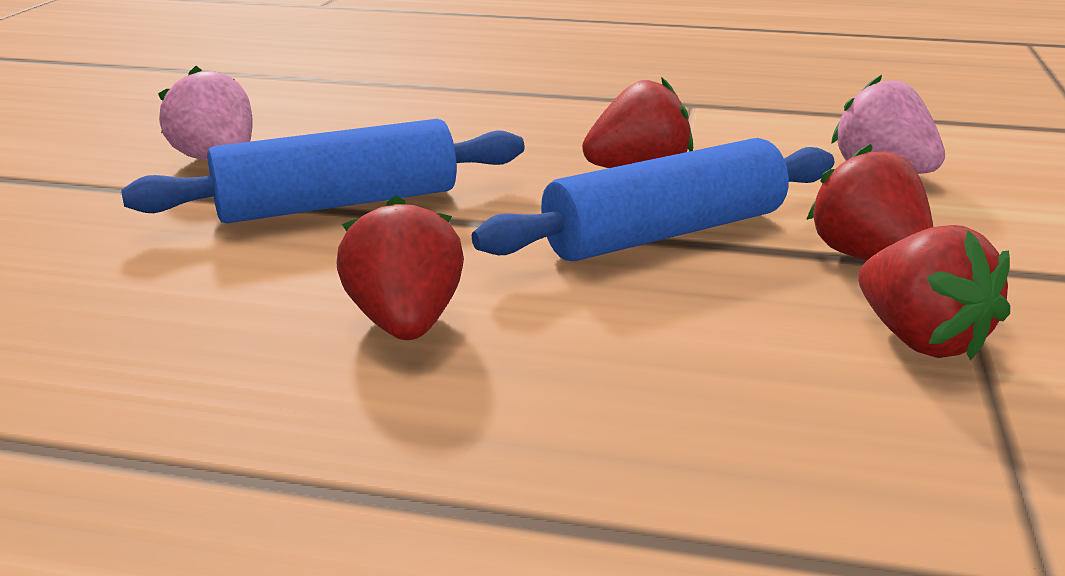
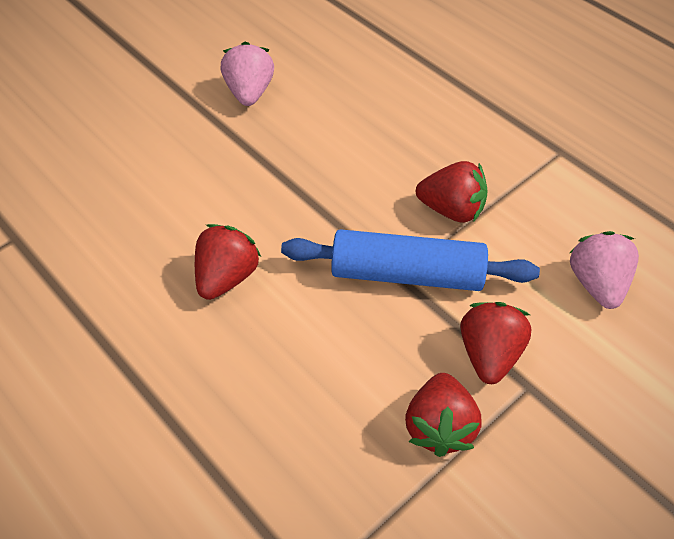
camera: 35 degrees right, 25 degrees up
blue rolling pin [121,119,524,223] -> none

